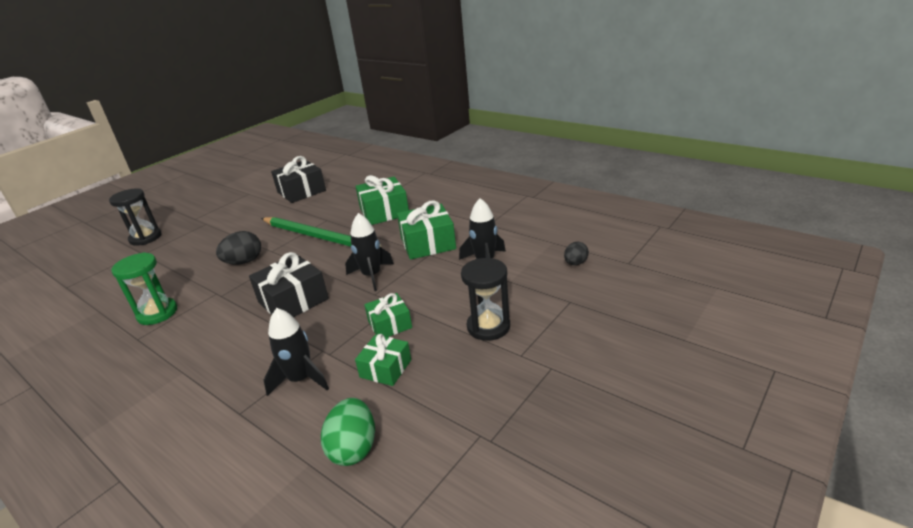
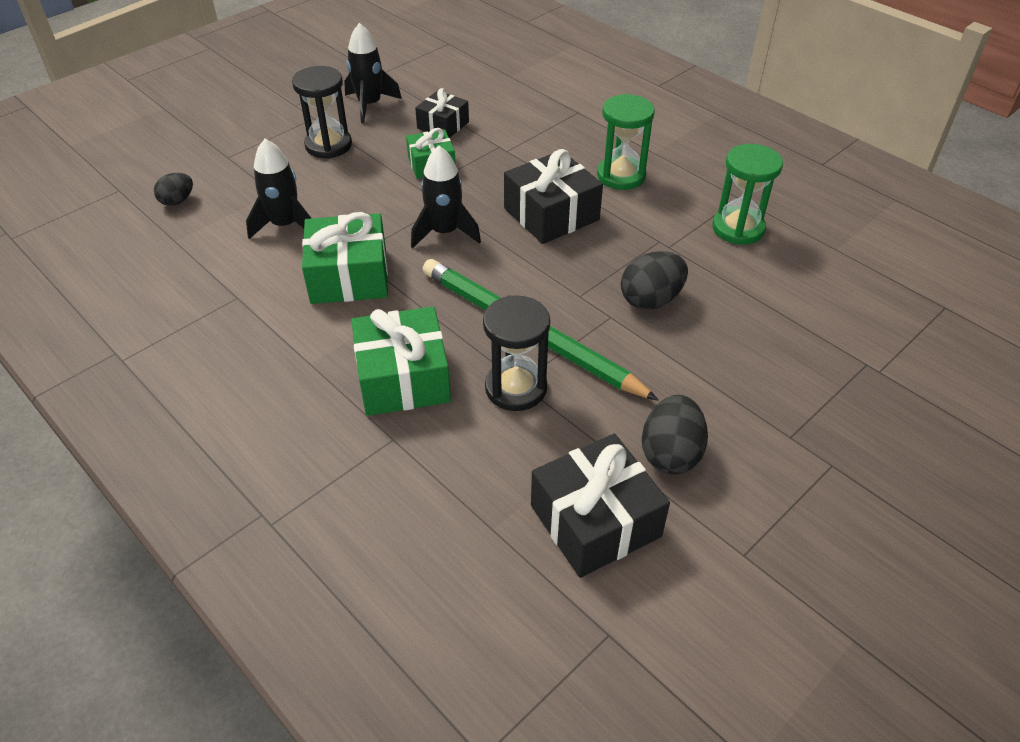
camera: 175 degrees left, 15 degrees up
black hourglass [109,189,161,246] -> black hourglass moved to [483,295,550,411]
black rocket [264,308,329,396] -> black rocket moved to [344,23,402,123]
green egg [321,398,375,466] -> none
green gift [355,334,411,386] -> black gift [415,88,469,138]
none -> green hourglass [597,94,655,190]
none -> black egg [642,395,708,475]

